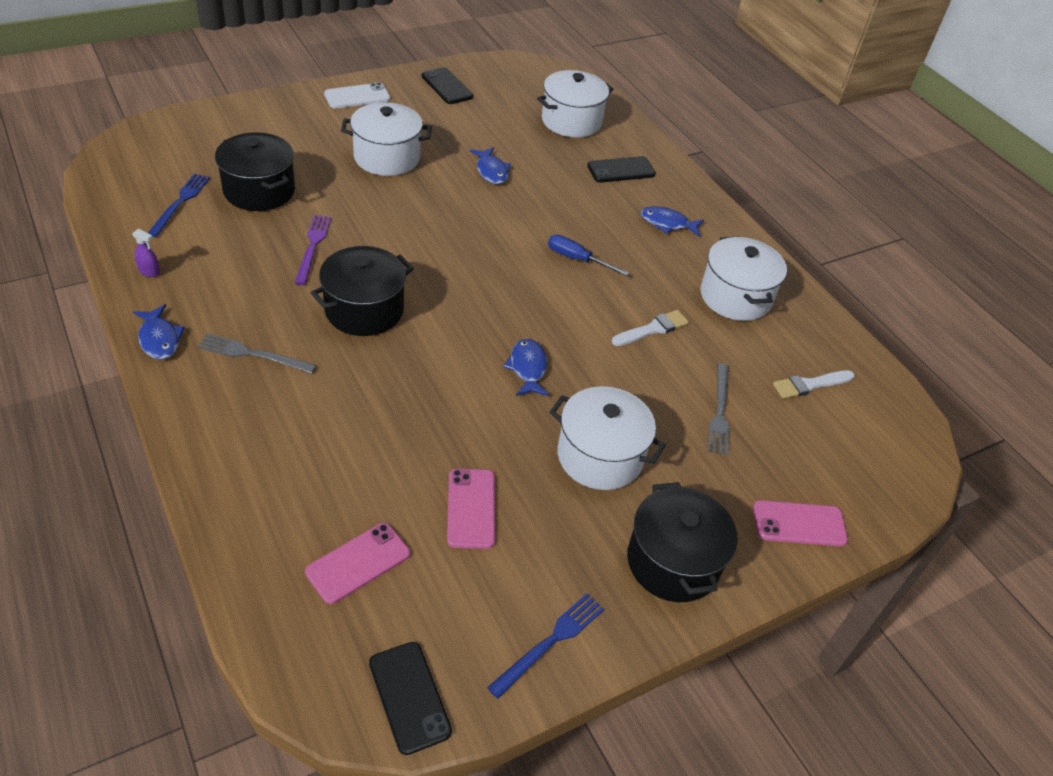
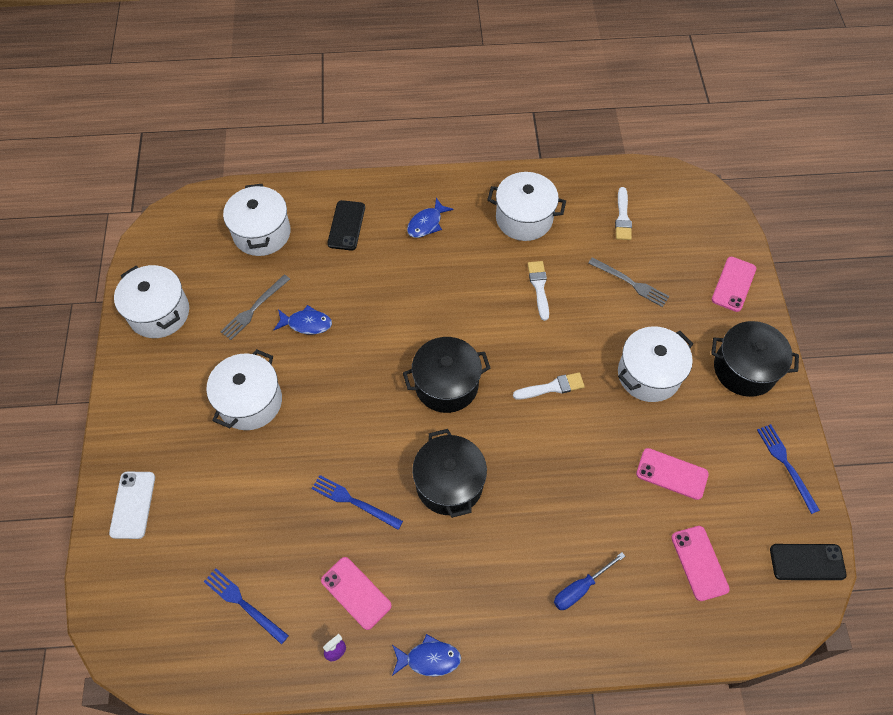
camera: 60 degrees left, 15 degrees up
grey fork [197,333,316,374] -> grey fork moved to [220,274,290,340]
black pot [215,132,295,211] -> black pot moved to [403,337,490,413]
purple fork [295,215,331,285] -> blue fork [311,475,403,530]
white phone [324,82,390,108] -> white phone moved to [109,472,155,539]
black phone [422,67,473,104] -> white pot [114,265,189,338]
blue fish [503,339,549,396] -> white brush [513,372,585,400]
blue screwdriver [548,235,629,276] -> blue screwdriver moved to [554,552,625,610]
none -> pink phone [321,557,392,630]

